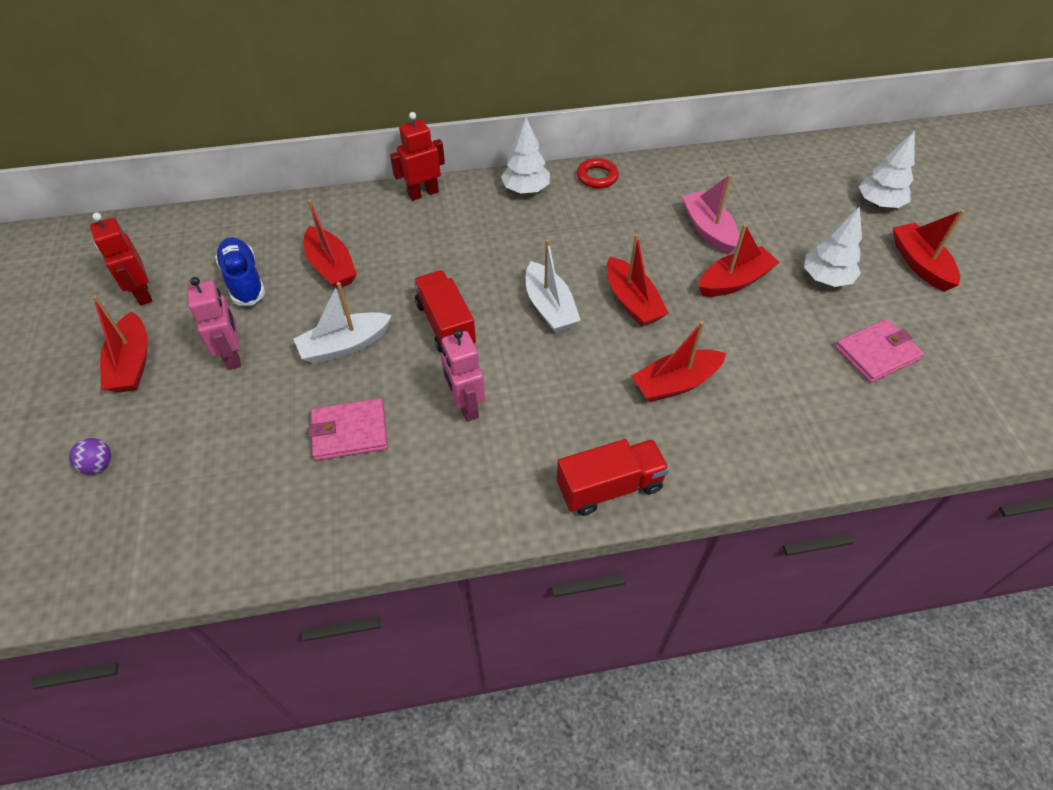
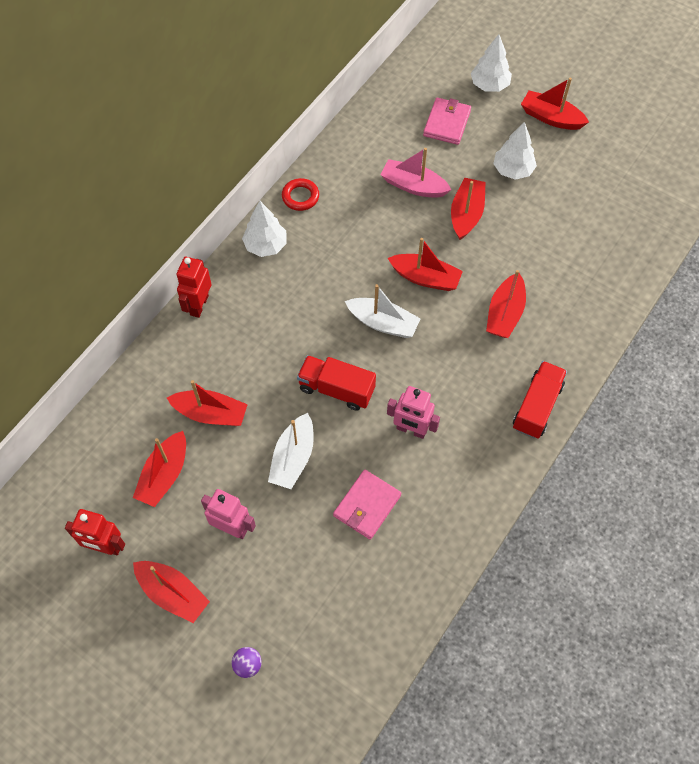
camera: 45 degrees left, 10 degrees up
blue shoe [215,237,266,306] -> red boat [133,431,186,507]
pink wallet [835,319,924,383] -> pink wallet moved to [423,97,471,145]

